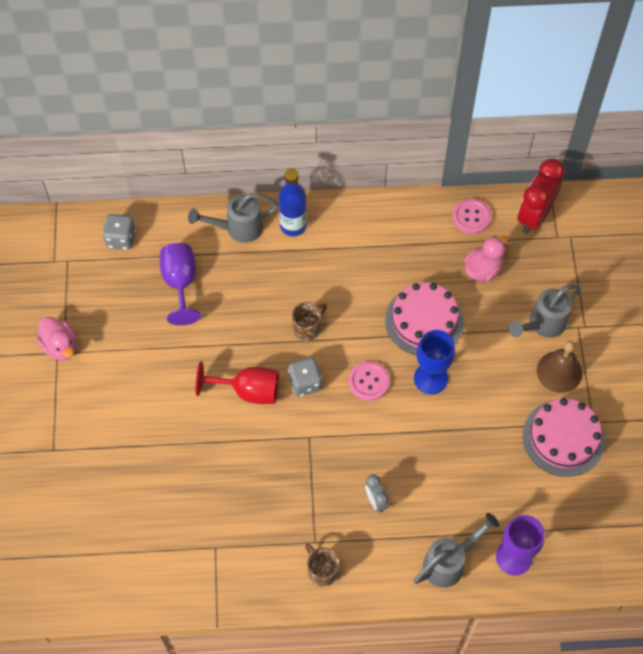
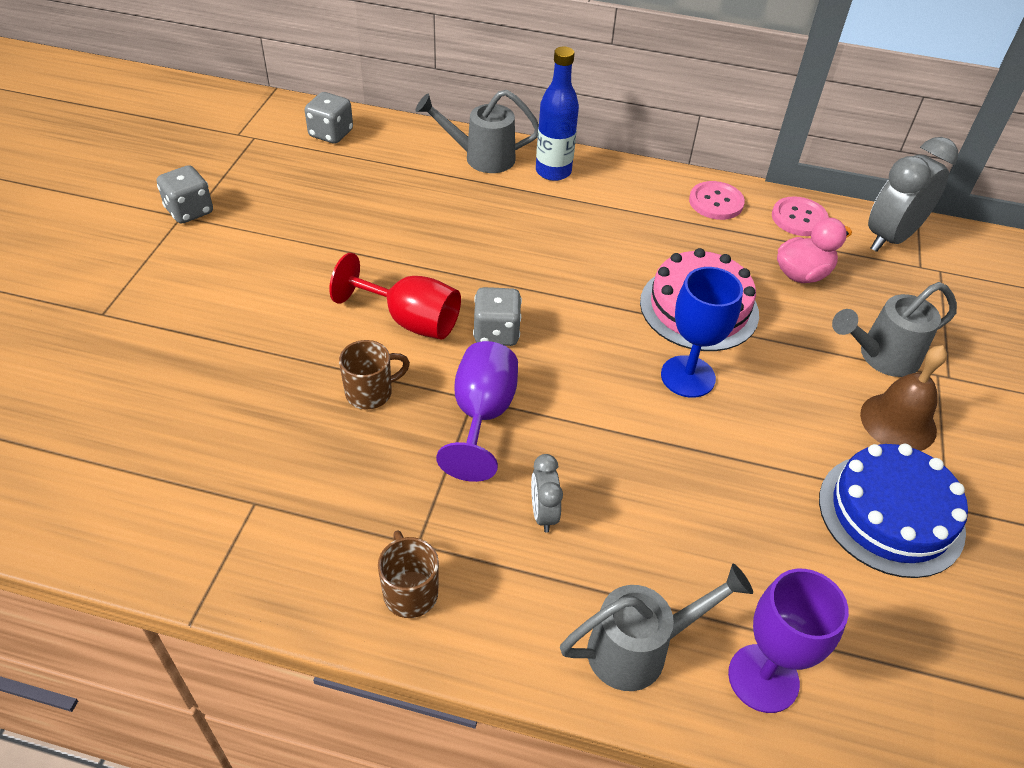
camera: 15 degrees right, 15 degrees down
pink duck [37,316,77,360] -> grey dice [157,165,213,223]
purple goblet [160,243,201,325] -> purple goblet moved to [436,341,518,482]
brown mug [292,302,327,341] -> brown mug moved to [339,340,410,409]
pink button [348,361,390,401] -> pink button moved to [689,181,745,220]
red clock [517,159,565,234] -> grey clock [868,137,958,252]
pink cake [523,398,605,477] -> blue cake [819,444,968,578]

